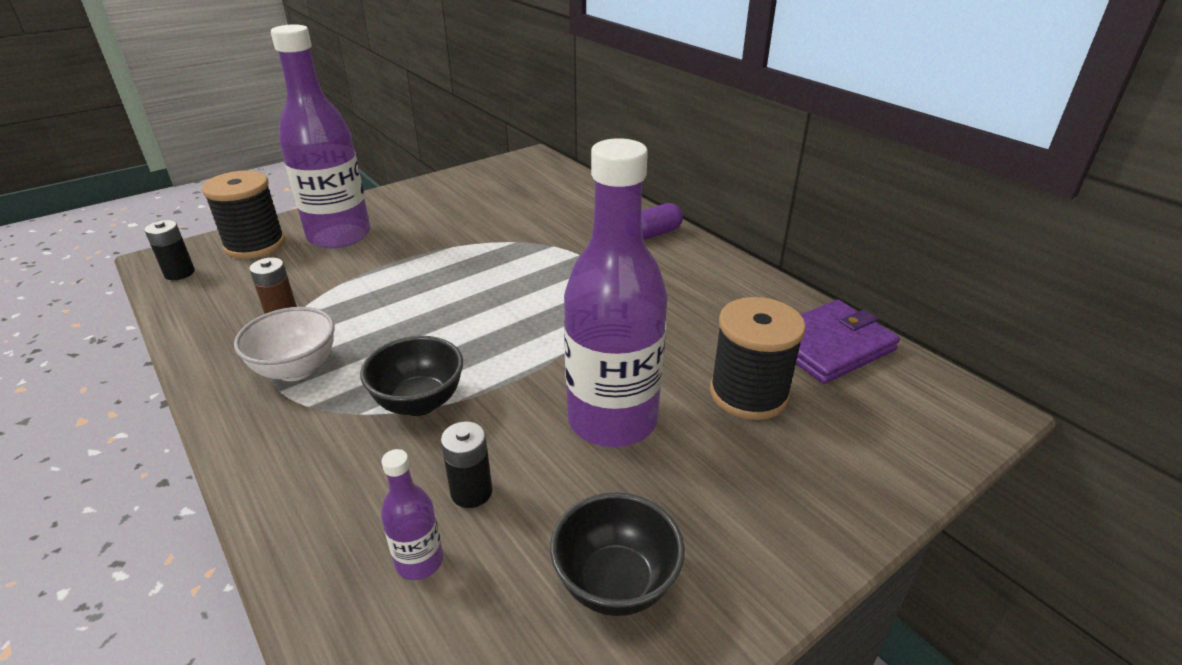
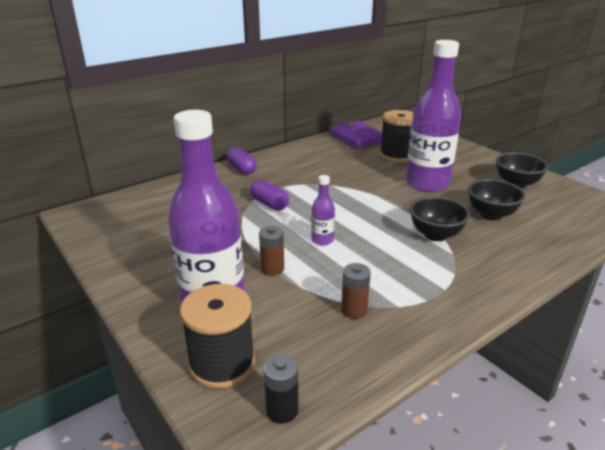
camera: 90 degrees left, 5 degrees down
white bowl [234,307,335,381] -> none
purple bottle [381,449,443,580] -> purple bottle moved to [311,175,335,246]
black battery [441,422,492,508] -> black bowl [468,179,526,220]
none -> purple capsule [250,180,289,211]
none -> brown battery [259,226,284,276]

